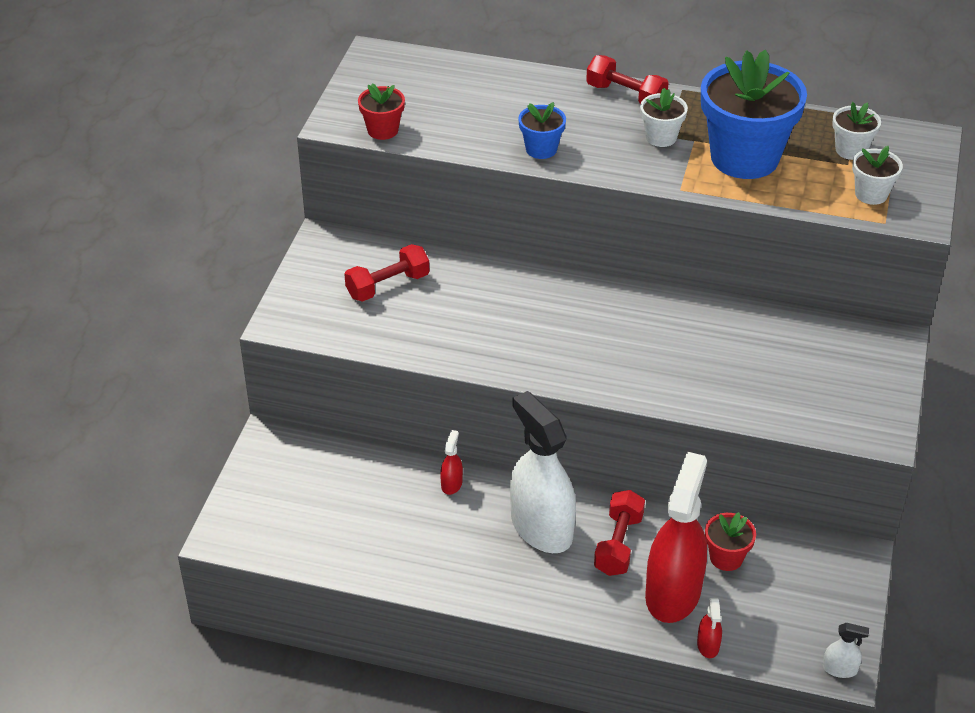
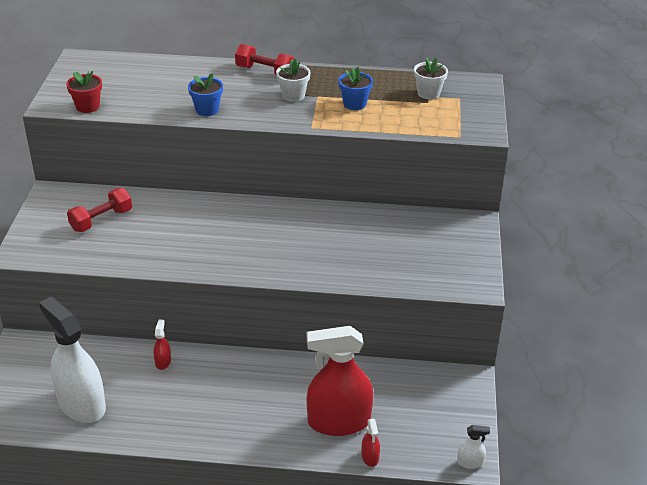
camera: 10 degrees left, 5 degrees down
white spray bottle [510,391,576,553] -> white spray bottle moved to [39,297,106,423]
red dumbbell [594,490,645,576] -> none
red spray bottle [645,452,707,623] -> red spray bottle turned 105 degrees counterclockwise [307,326,373,436]
blue flower pot [701,49,807,179] -> blue flower pot [338,67,373,110], size x0.46
red flower pot [705,512,756,571] -> none
white flower pot [852,146,903,205] -> none

